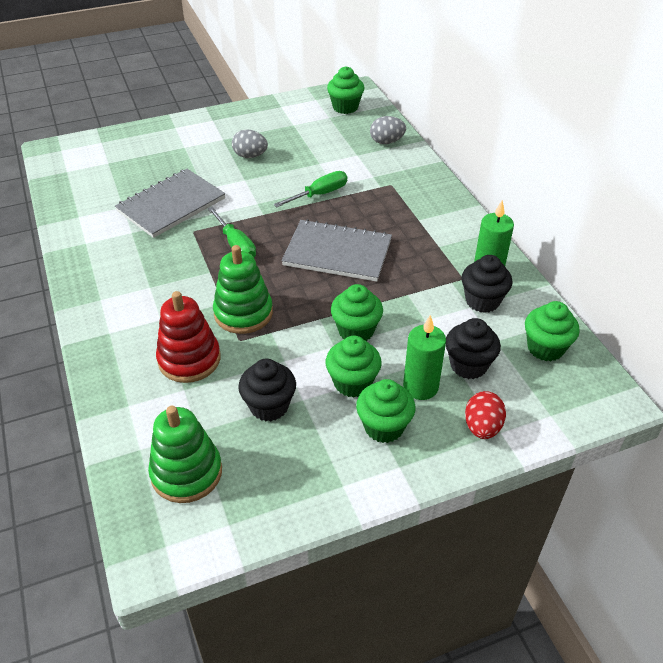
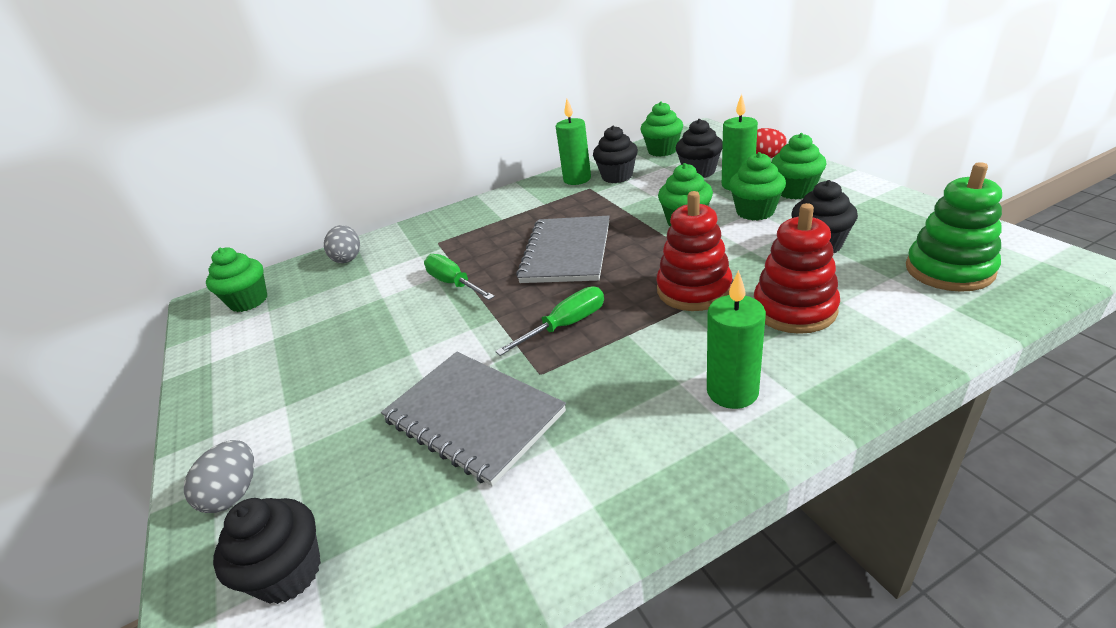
camera: 90 degrees left, 10 degrees down
green stacking toy [213,245,273,334] -> red stacking toy [656,191,732,311]
grey egg [232,129,268,158] -> grey egg moved to [184,440,254,513]
none -> black cupcake [213,498,321,604]
none -> green candle [707,270,766,409]

